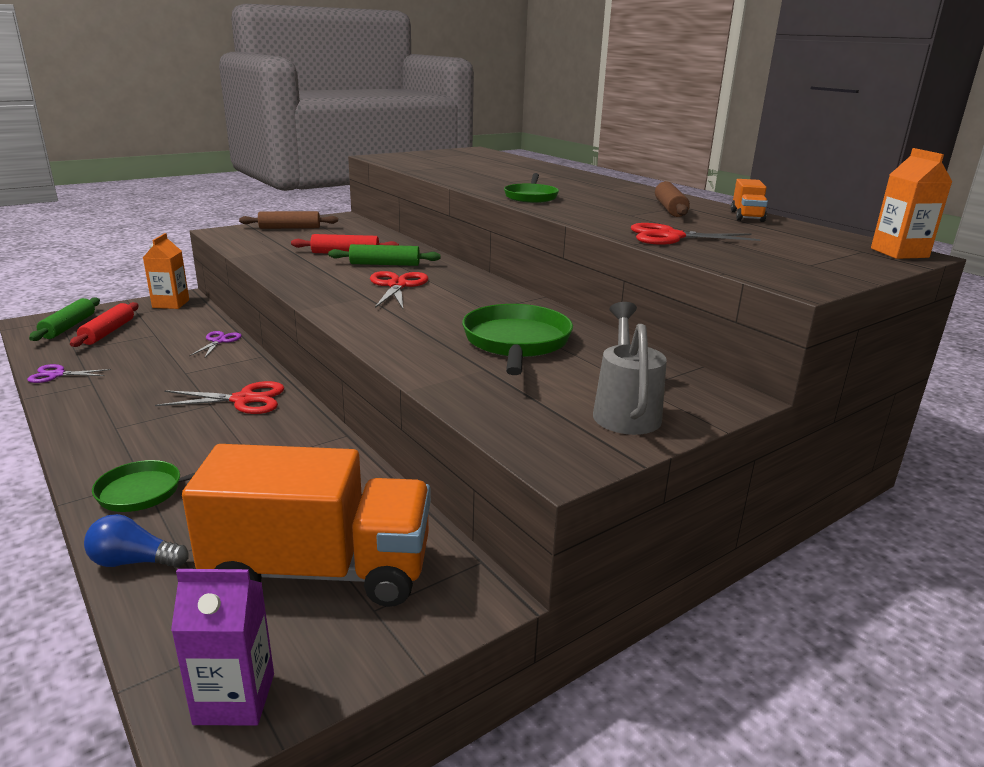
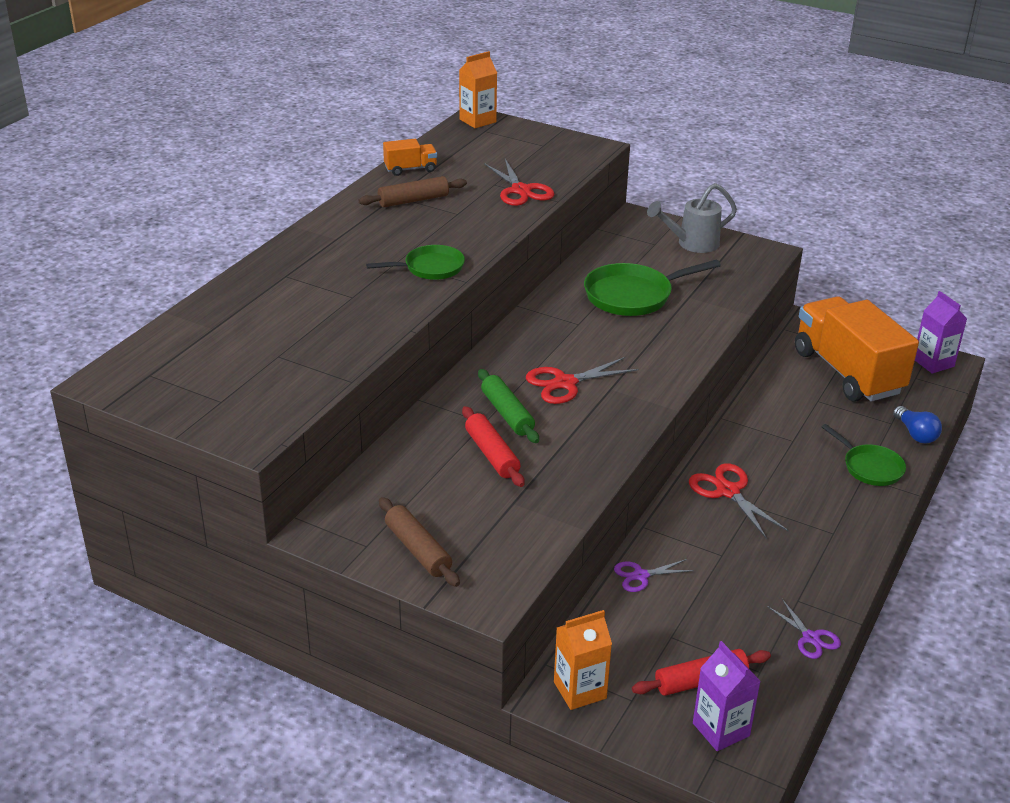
camera: 115 degrees left, 10 degrees up
green rolling pin [29,297,100,341] -> purple carton [693,641,761,751]

